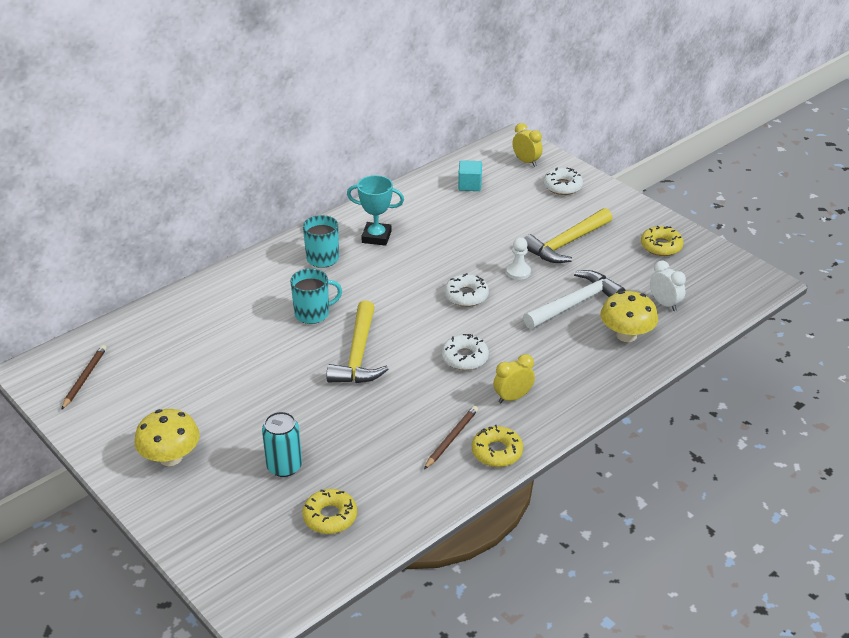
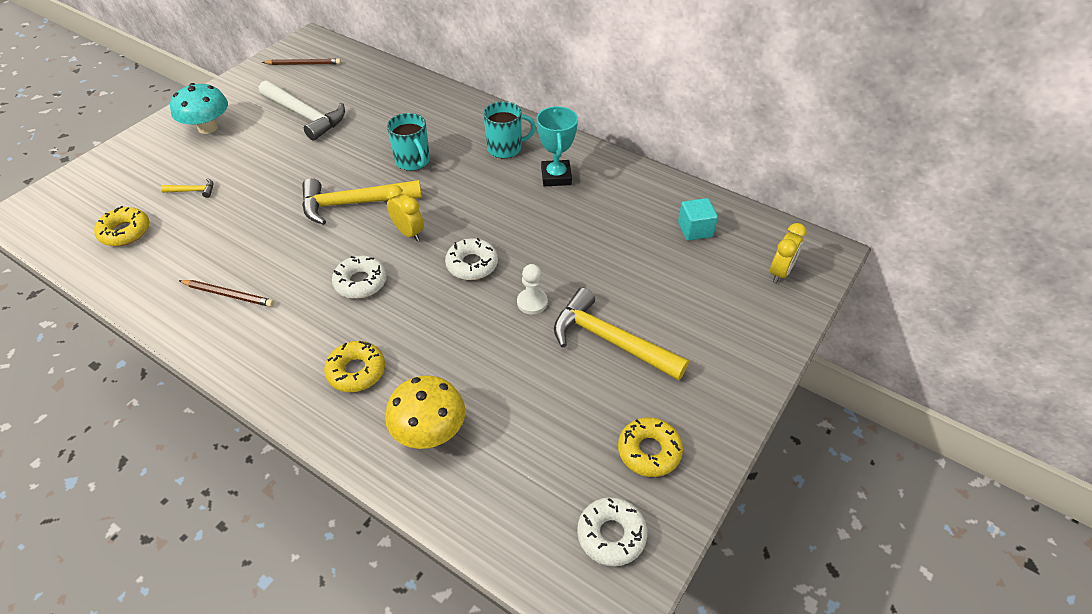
camera: 75 degrees right, 10 degrees up
yellow mushroom [134,409,200,466] -> turquoise mushroom [170,83,228,134]
turquoise can [262,411,302,477] -> yellow hammer [161,178,213,198]
yellow donut [472,425,523,467] -> yellow donut moved to [324,341,385,392]
yellow clock [493,354,535,403] -> yellow clock moved to [386,185,424,241]
white hammer [523,270,625,329] -> white hammer moved to [259,80,345,141]
white donut [543,167,583,195] -> white donut moved to [577,497,647,566]
white clock [650,260,686,311] -> none

